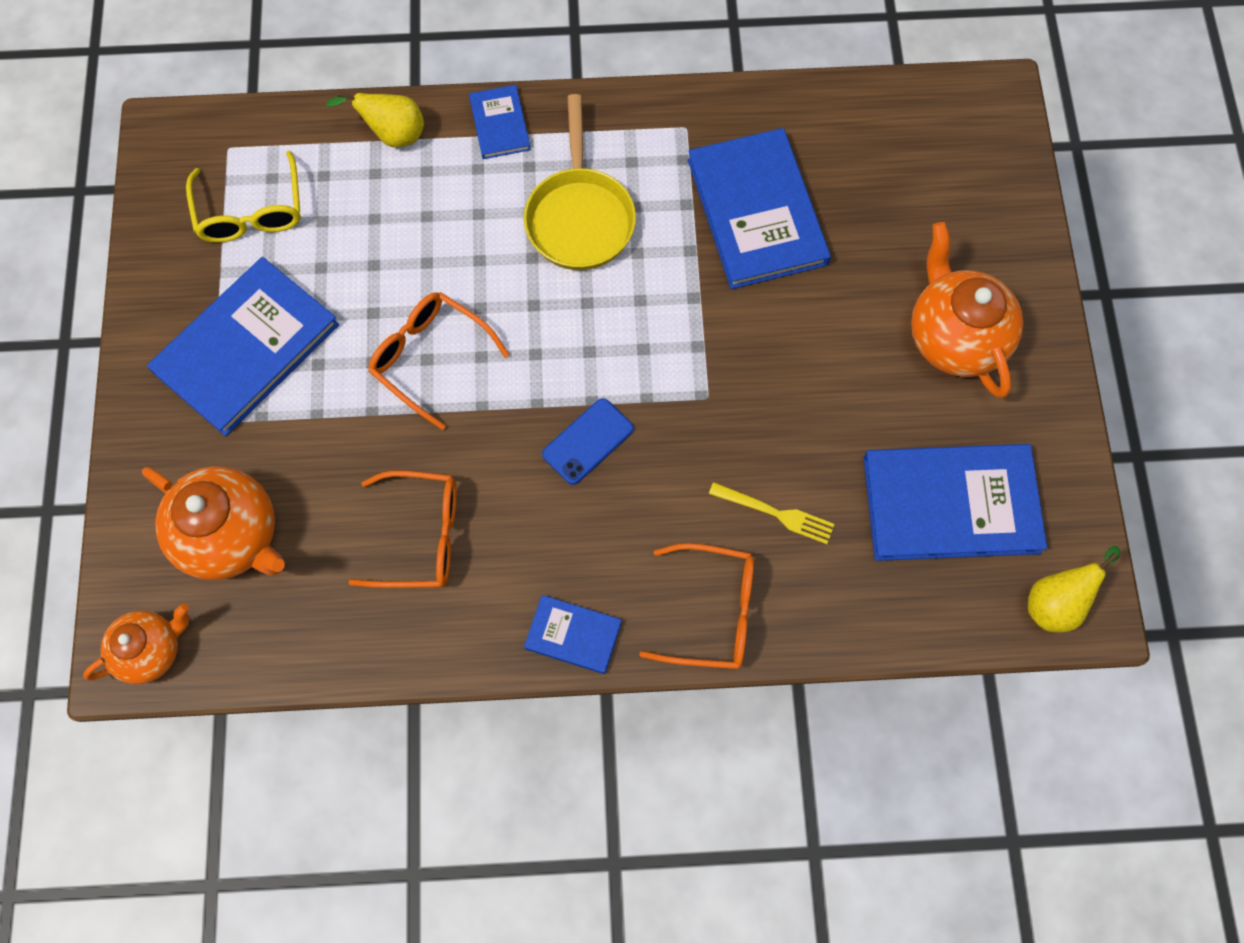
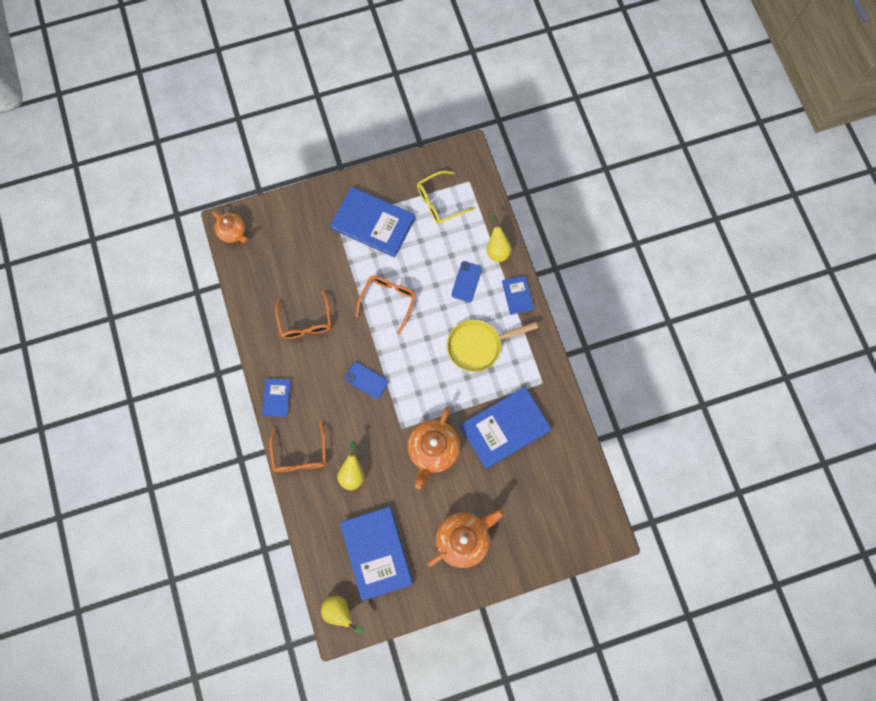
camera: 75 degrees right, 5 degrees up
orange teapot [142,466,285,580] -> orange teapot moved to [408,407,460,489]
blue book [469,85,531,159] -> blue book turned 75 degrees counterclockwise [502,276,534,315]
yellow fork [709,482,835,544] -> yellow pear [337,440,364,490]
none -> blue phone [451,261,482,302]

